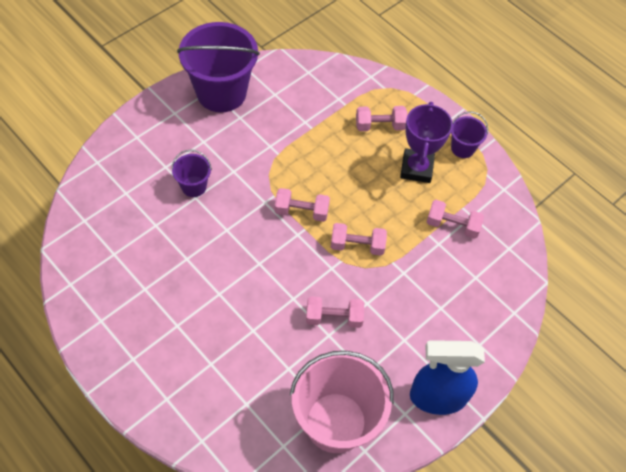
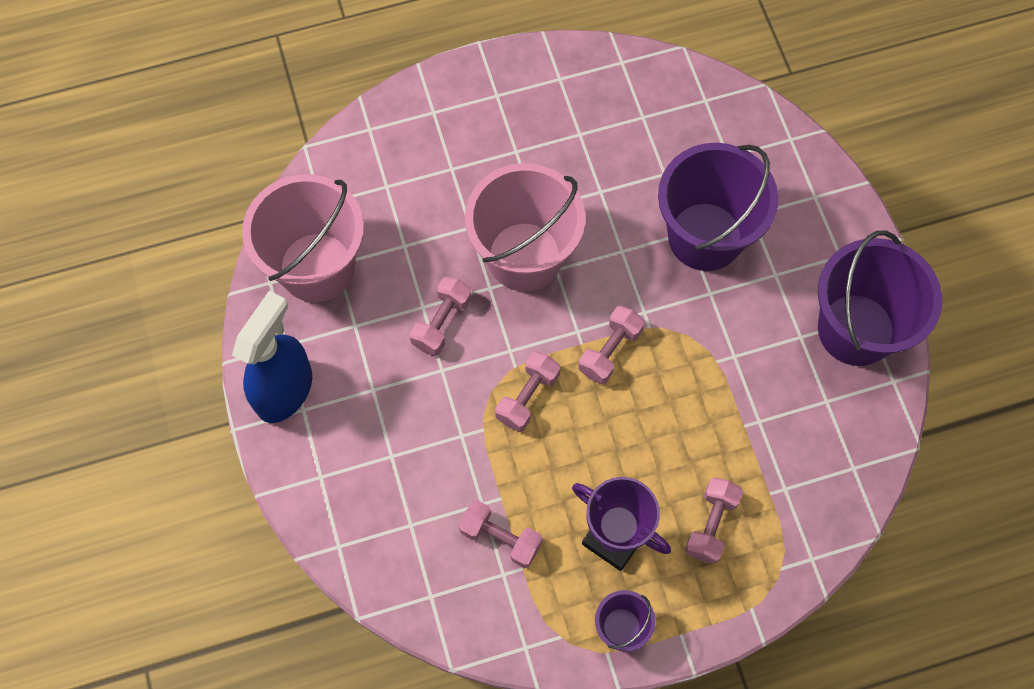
camera: 120 degrees right, 10 degrees up
purple bucket [171,149,212,197] -> purple bucket [658,143,779,271], size x2.13
pink dumbbell [427,200,484,239] -> pink dumbbell turned 75 degrees clockwise [458,500,543,568]
none -> pink bucket [465,163,585,291]

